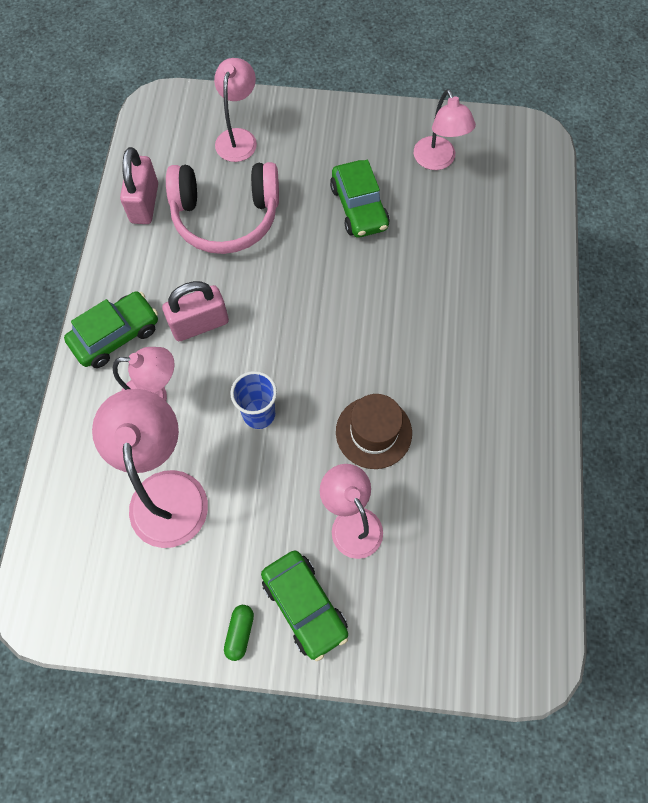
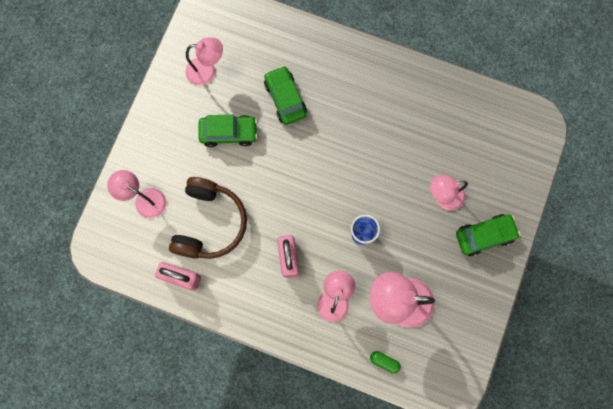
camera: 75 degrees left, 10 degrees up
green car [64,291,158,368] -> green car moved to [264,66,307,125]
pink headphones [166,162,279,254] -> brown headphones [169,177,247,259]
green capsule [224,605,254,661] -> green capsule moved to [370,351,401,374]
brown hat [336,394,412,469] -> none

